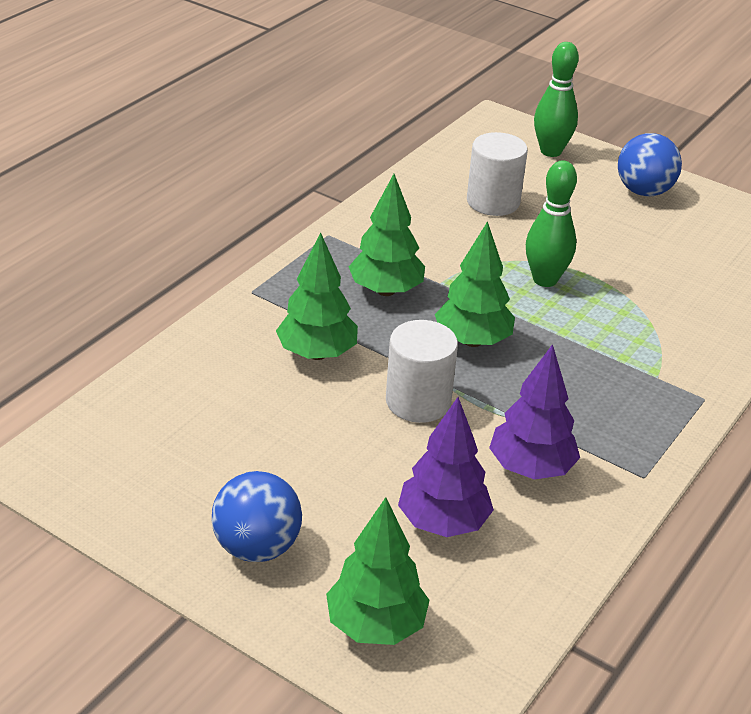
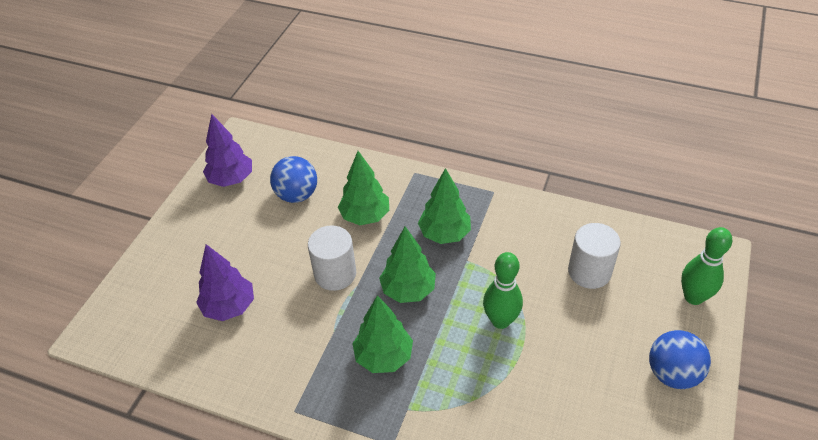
camera: 80 degrees right, 10 degrees up
blue ball [212,471,302,562] -> blue ball moved to [270,156,317,203]
green tree [326,497,429,645] -> green tree moved to [352,295,413,373]
purple tree [489,344,580,480] -> purple tree moved to [203,114,252,187]

